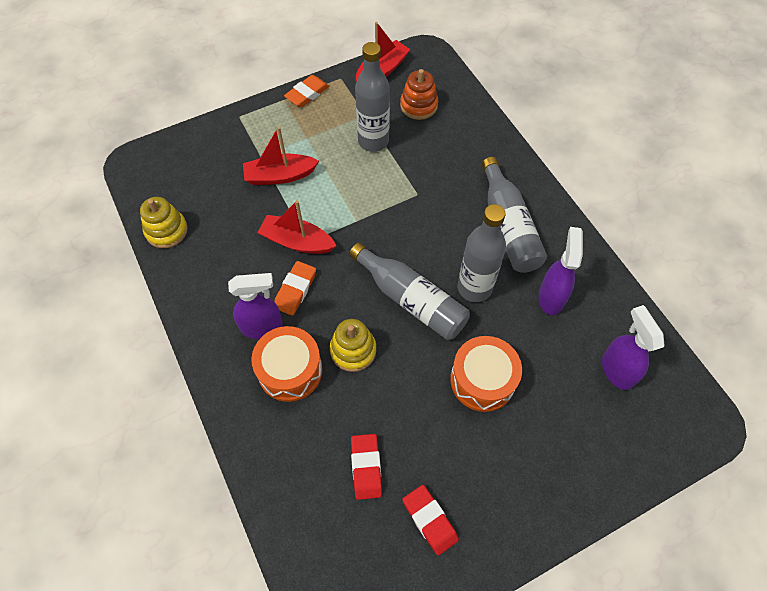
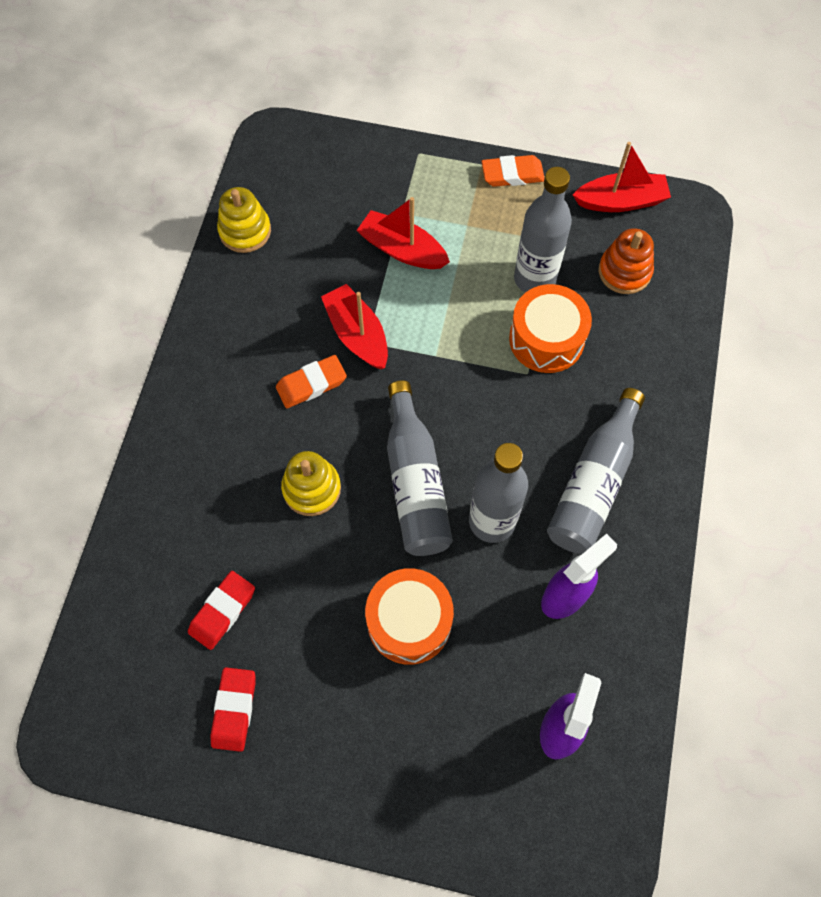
camera: 40 degrees right, 5 degrees up
purple spray bottle [228,273,283,339] -> none
orange drum [251,326,323,402] -> orange drum moved to [509,284,592,373]

